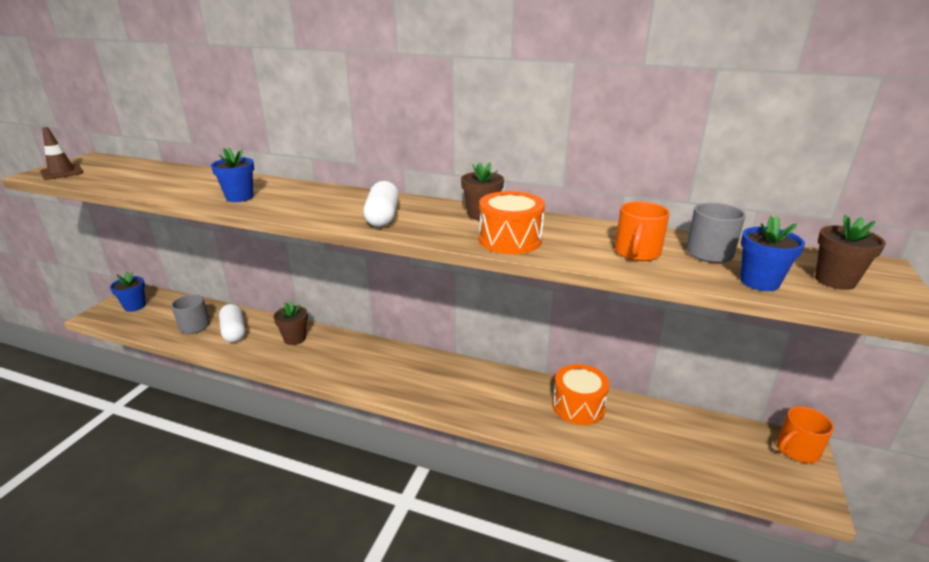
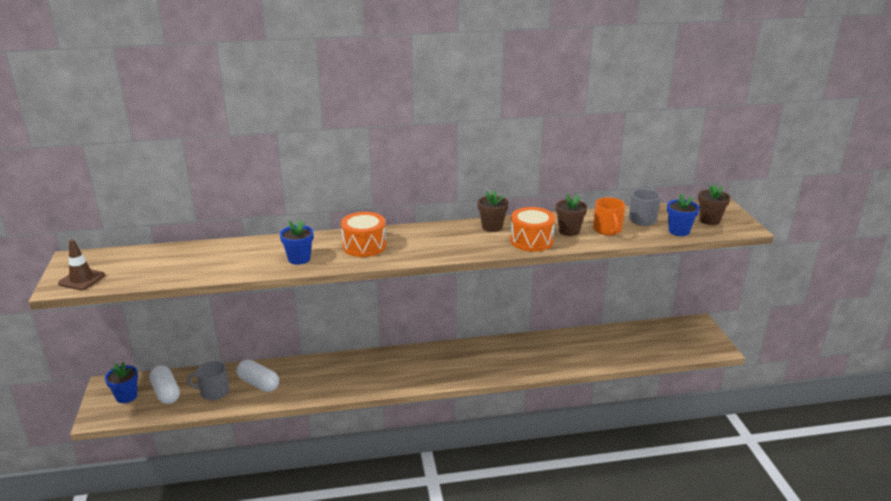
camera: 30 degrees left, 0 degrees up
brown flower pot [273,301,308,345] -> brown flower pot moved to [556,194,587,236]
white capsule [363,181,399,227] -> white capsule moved to [149,365,180,404]
orange drum [553,364,610,425] -> orange drum moved to [341,212,386,257]
orange mug [777,406,834,463] -> none

